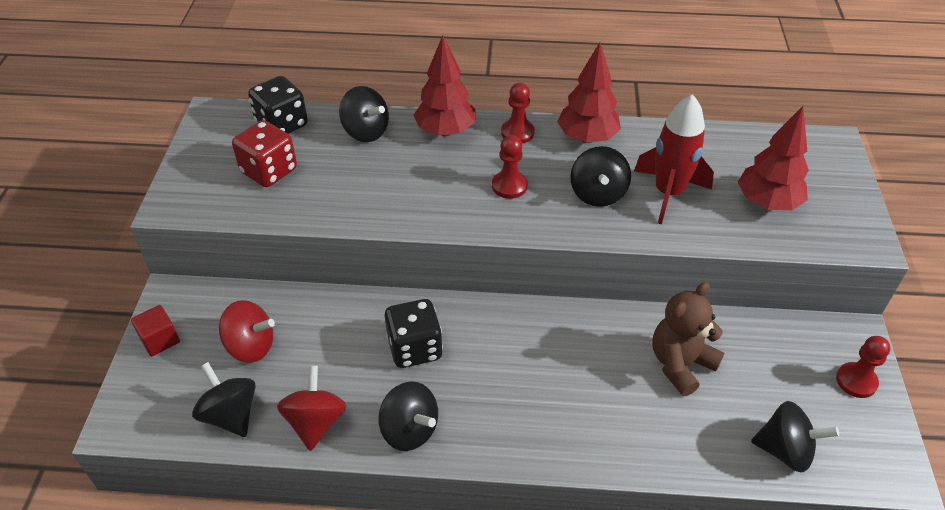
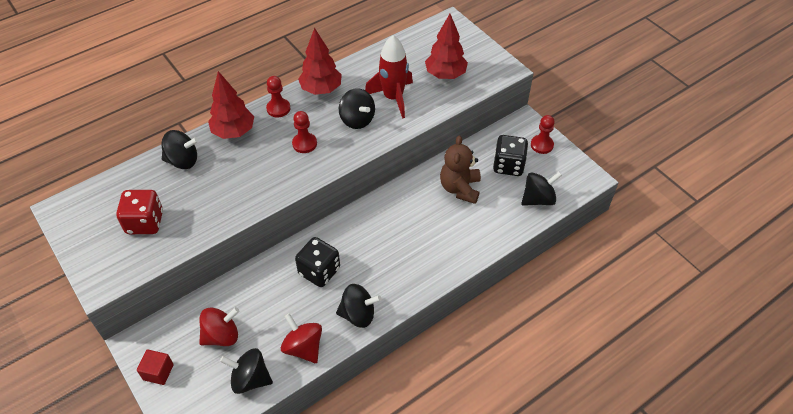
camera: 40 degrees left, 5 degrees up
black dice [248,76,308,134] -> black dice moved to [493,135,528,176]

